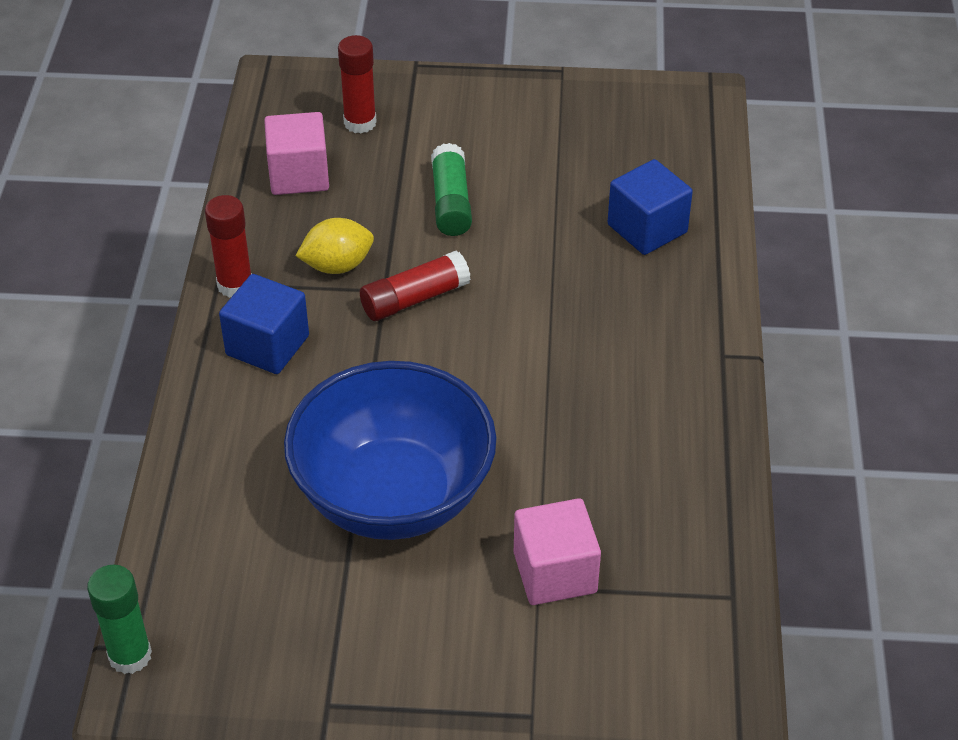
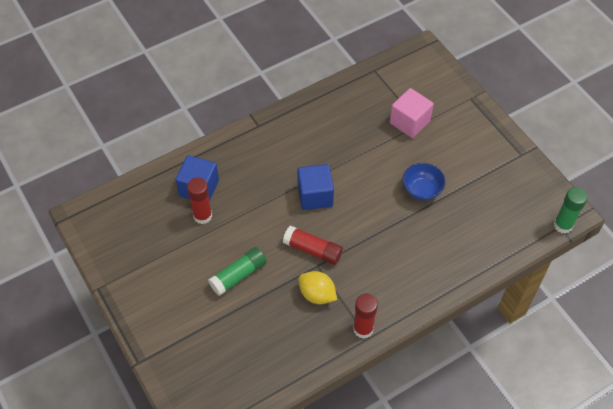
camera: 125 degrees left, 10 degrees up
blue cube [219,274,309,374] -> blue cube moved to [297,164,334,210]
pink cube [264,112,329,195] -> none
blue bowl [284,361,497,540] -> blue bowl [403,163,446,201], size x0.45
red glue stick [338,35,377,134] -> red glue stick moved to [187,178,212,224]

